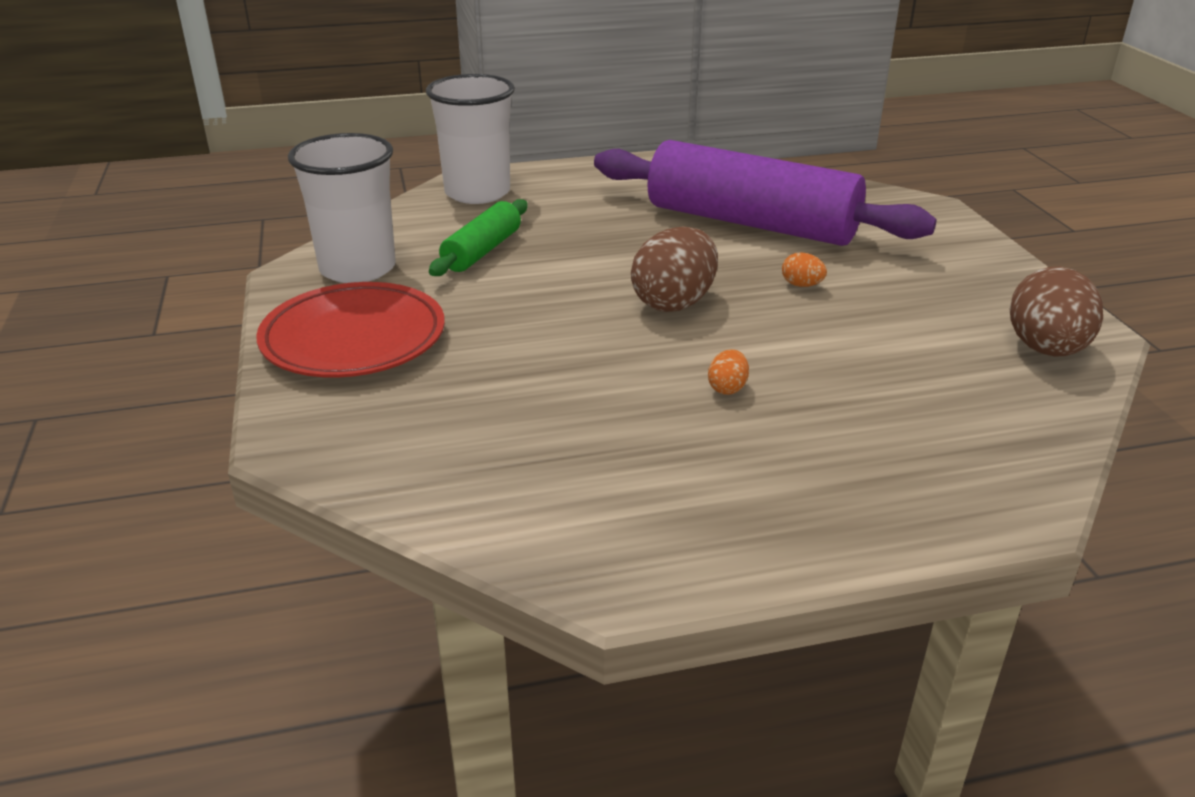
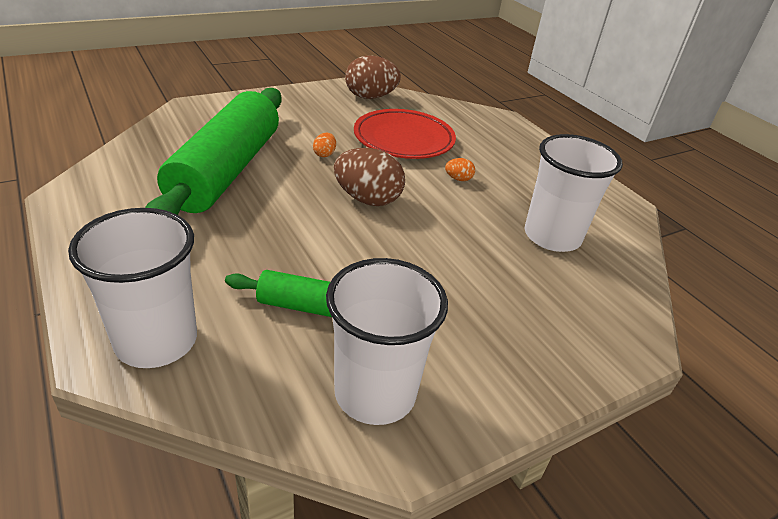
camera: 110 degrees left, 5 degrees up
red plate [256,282,445,378] -> red plate moved to [354,109,456,159]
purple rolling pin [594,140,936,246] -> green rolling pin [145,88,282,215]
none -> white cup [524,134,623,252]

